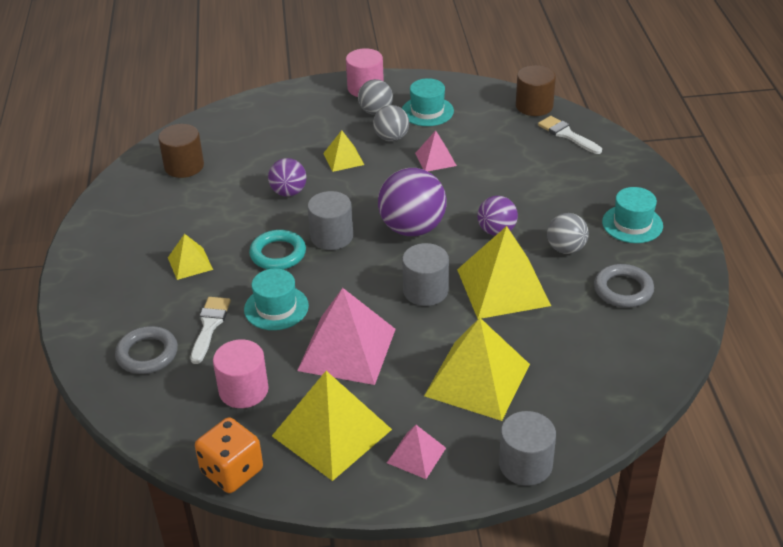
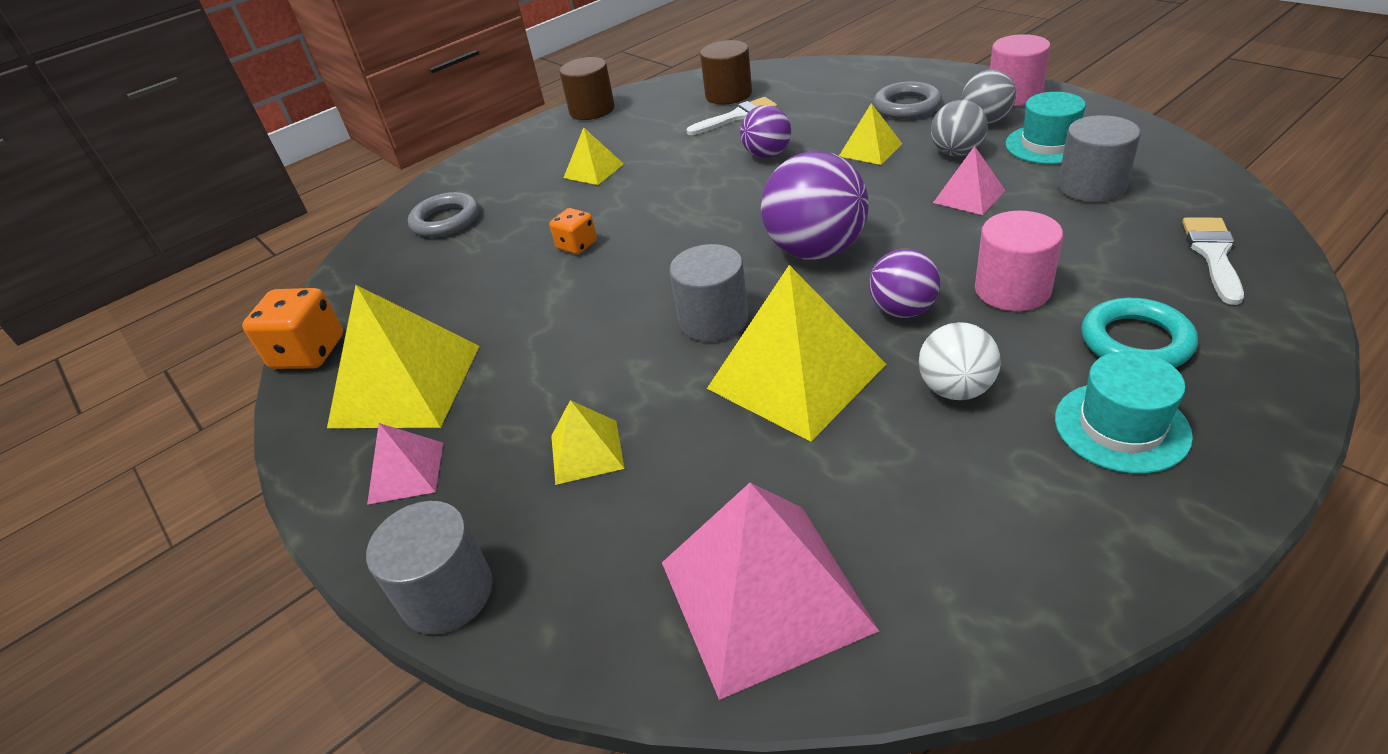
camera: 60 degrees right, 0 degrees up
white brush [191,297,231,364] -> white brush moved to [686,97,777,135]
pink cylinder [213,340,269,408] -> pink cylinder moved to [975,211,1063,311]
turquoise hat [244,268,309,330] -> orange dice [549,208,597,254]
turquoise ring [249,230,306,270] -> turquoise ring moved to [1081,298,1198,367]
pink pyramid [297,288,396,385] -> pink pyramid moved to [662,483,879,700]
grey cylinder [307,191,353,250] -> grey cylinder moved to [1058,115,1141,202]
yellow pyramid [424,318,530,421] -> yellow pyramid [551,400,625,485], size x0.51
brown cylinder [516,65,556,116] -> brown cylinder moved to [559,57,615,120]
grey ball [547,213,589,254] -> white ball [919,322,1001,400]
grey ring [594,264,654,308] -> grey ring moved to [873,81,942,119]

